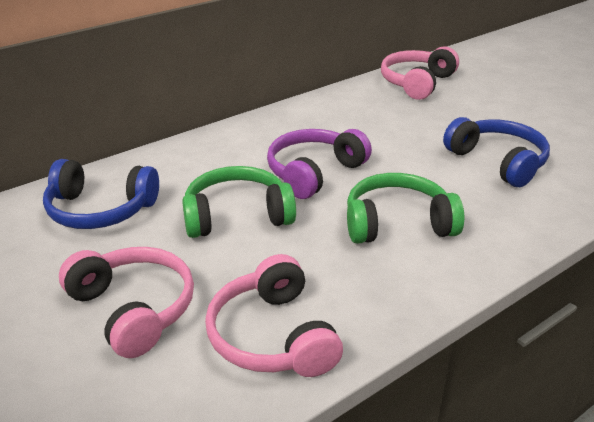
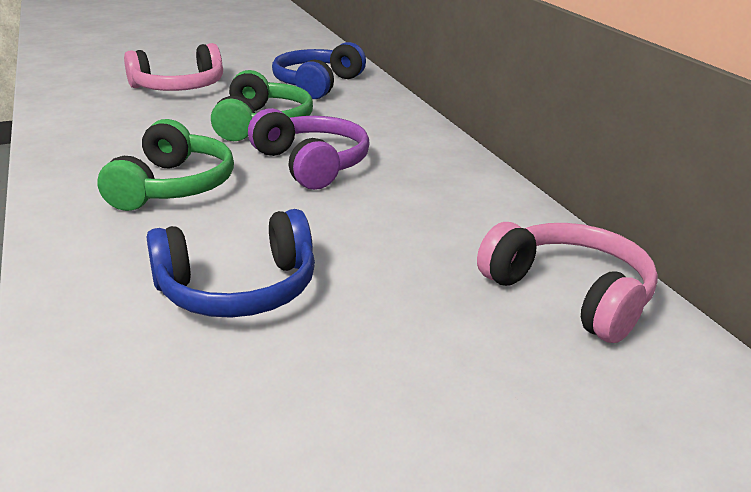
camera: 105 degrees right, 5 degrees down
pink headphones [205,254,343,377] -> none

